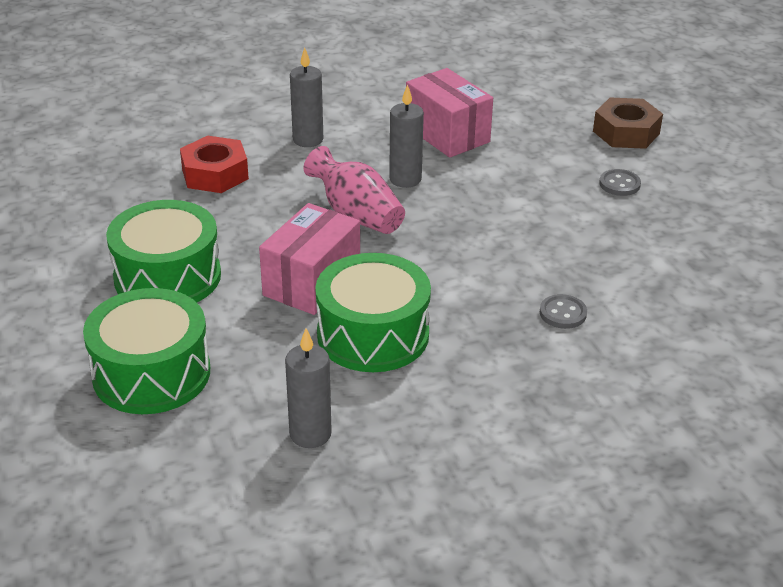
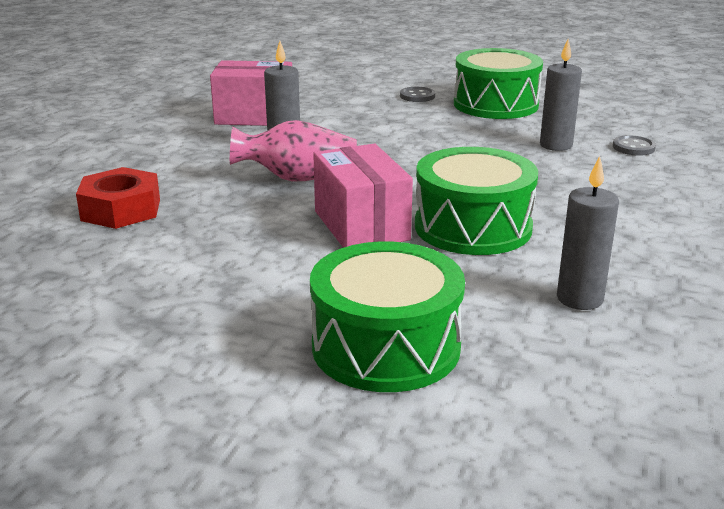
camera: 50 degrees left, 10 degrees down
green drum [106,200,221,302] -> green drum moved to [454,48,543,119]
grey candle [290,47,323,147] -> grey candle moved to [540,39,582,151]
grey button [540,294,587,329] -> grey button moved to [613,135,656,156]
brown nut [593,98,663,149] -> none

